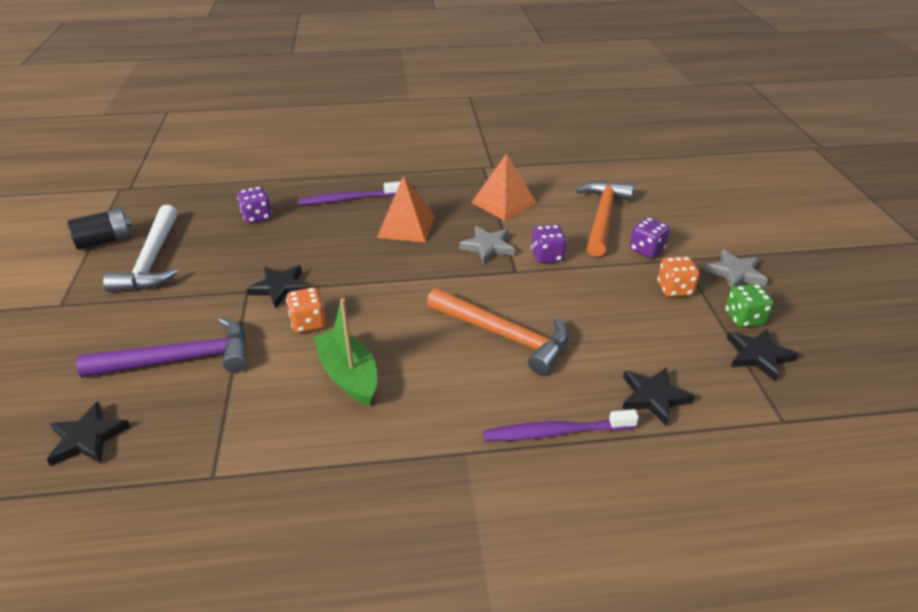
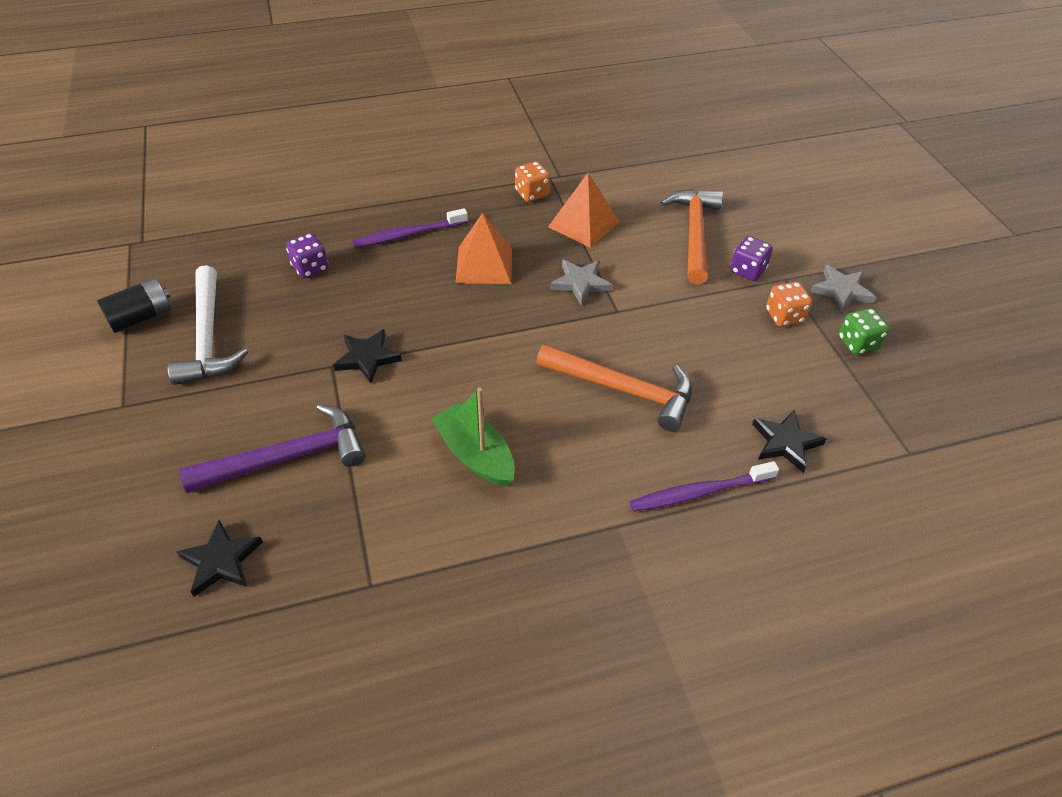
camera: 10 degrees left, 10 degrees up
orange dice [286,287,326,333] -> orange dice moved to [515,162,550,202]
purple dice [531,225,567,263] -> none
black star [726,328,799,381] -> none

